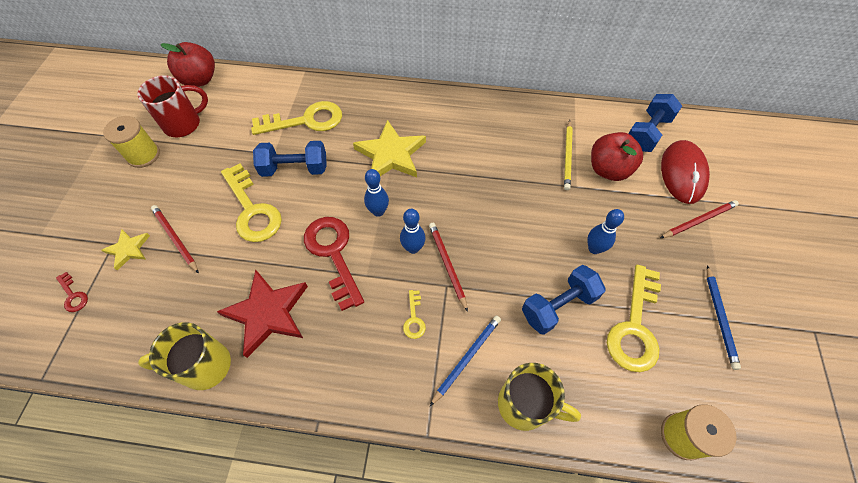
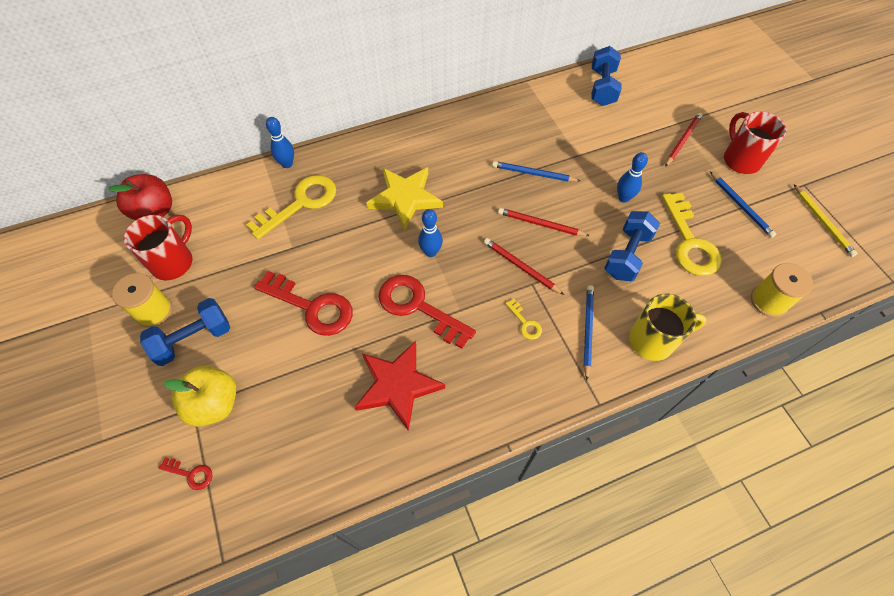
camera: 30 degrees left, 0 degrees up
yellow star [101,229,150,270] -> yellow apple [164,366,236,427]
yellow mug [138,322,231,390] -> none
red pencil [151,205,199,274] -> red pencil moved to [498,208,590,236]
yellow key [221,163,282,242] -> red key [254,271,353,336]
blue dumbbell [253,141,327,177] -> blue dumbbell moved to [140,298,230,366]
blue bowling pin [400,209,426,254] -> blue bowling pin moved to [266,117,294,168]
yellow pencil [564,120,573,190] -> yellow pencil moved to [794,184,858,257]
red apple [591,132,643,181] -> none
red mouse [661,140,710,204] -> none
none -> blue pencil [492,161,580,182]
none -> red mug [724,111,787,174]

